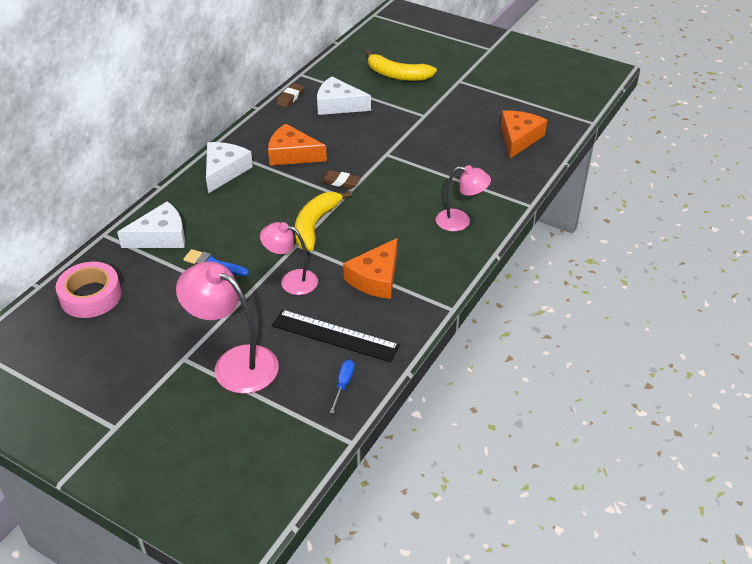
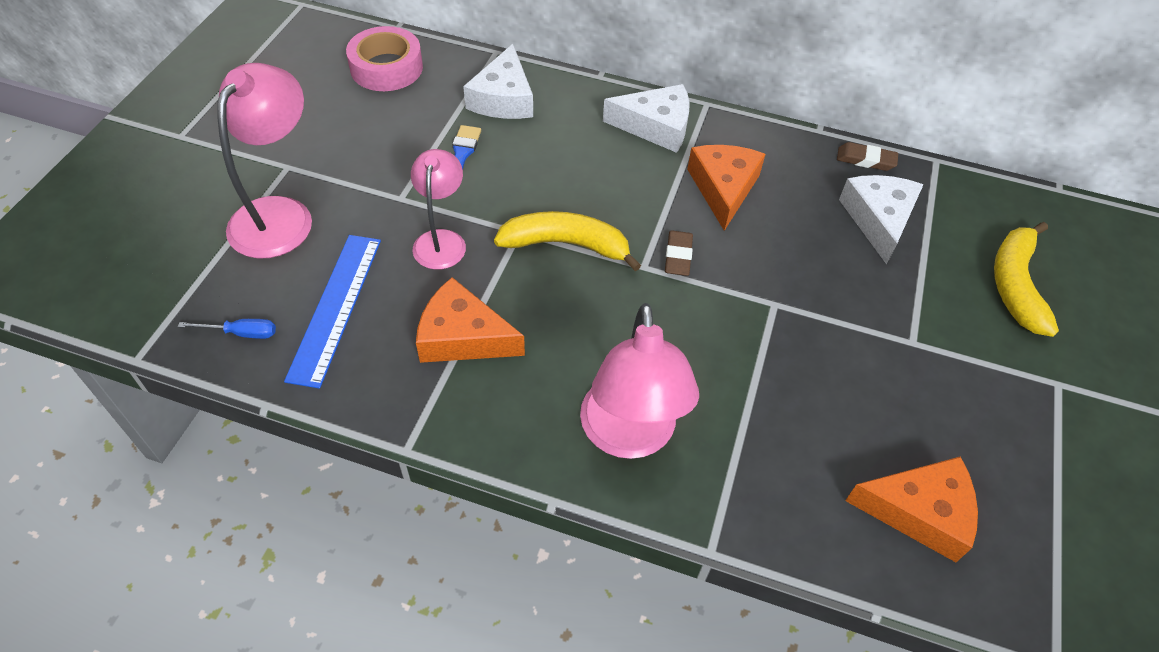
camera: 75 degrees right, 10 degrees up
white cheese [117,201,185,248] -> white cheese turned 45 degrees clockwise [463,44,533,119]
black ruler [271,310,400,362] -> blue ruler [284,235,381,389]
pink lamp [436,165,491,231] -> pink lamp [580,303,699,459], size x1.59

